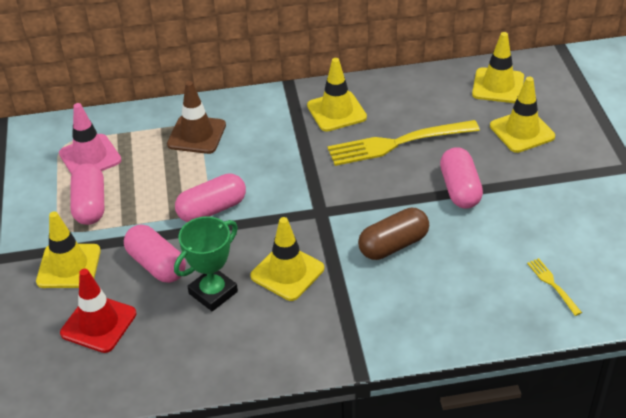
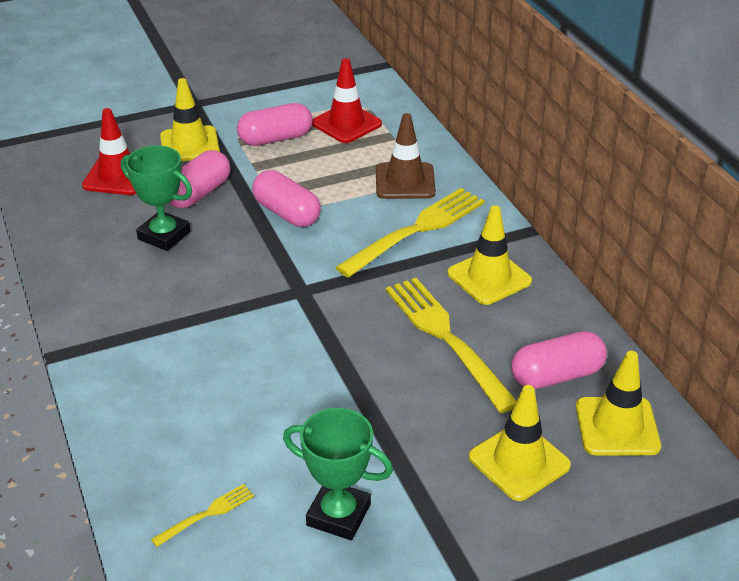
camera: 75 degrees right, 5 degrees down
pink traffic cone [59,103,121,175] -> red traffic cone [312,58,382,143]
yellow traffic cone [250,217,324,301] -> none
brown capsule [358,208,429,260] -> none
pink capsule [440,147,483,208] -> pink capsule moved to [511,331,607,389]
none -> green trophy [283,408,393,540]
none -> yellow fork [335,188,485,278]

